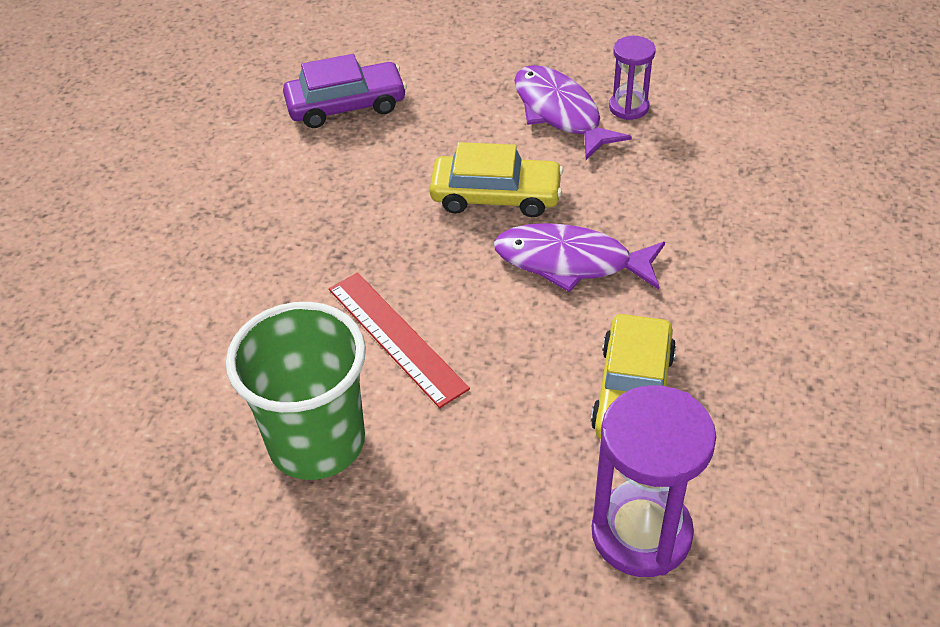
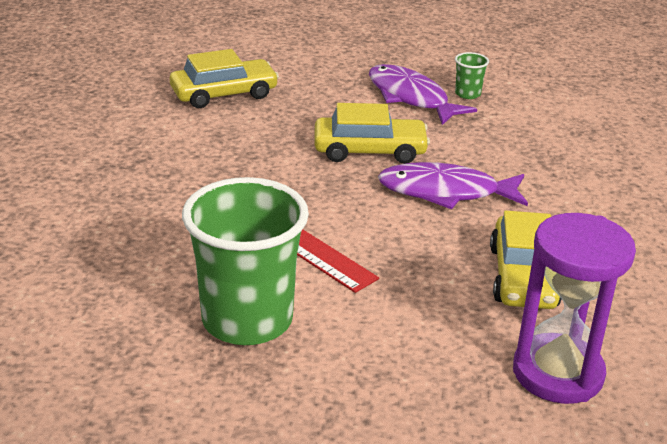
camera: 10 degrees left, 15 degrees down
purple car [283,54,407,128] -> yellow car [170,49,279,108]
purple hourglass [609,36,656,120] -> green cup [455,52,489,99]

